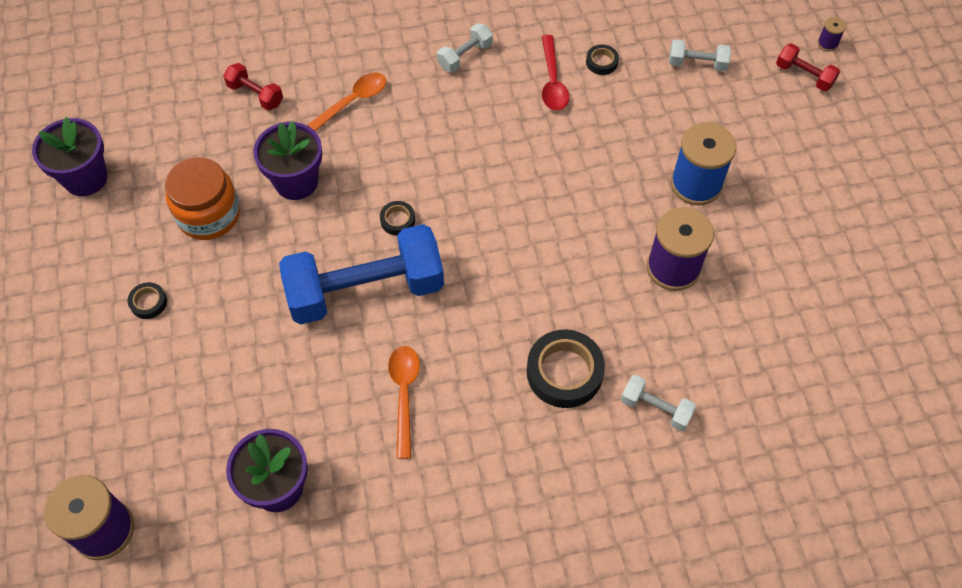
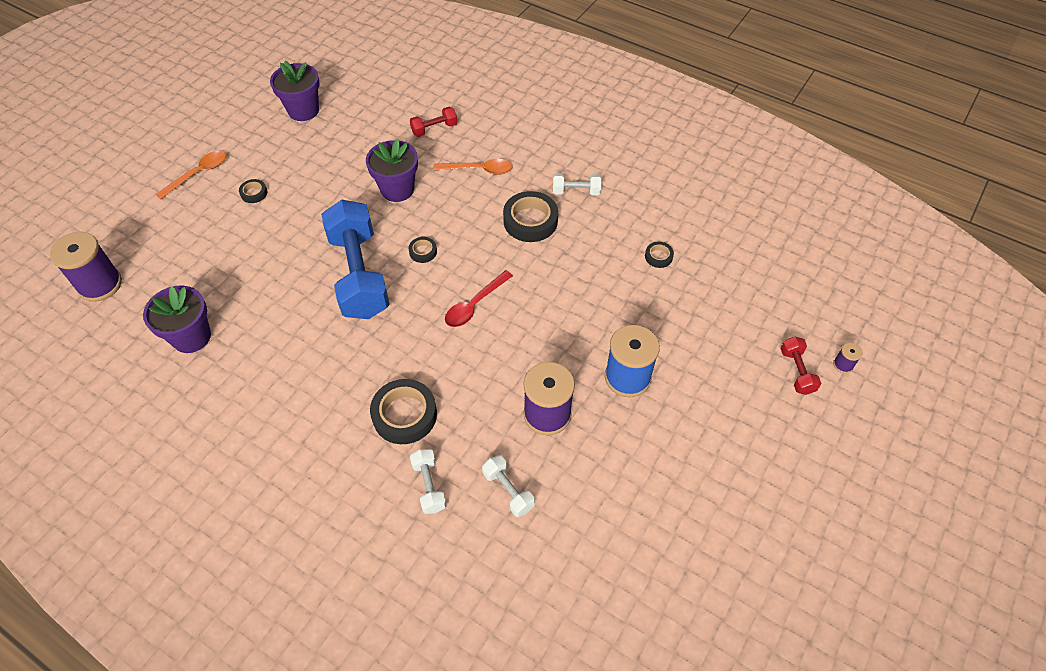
camera: 45 degrees right, 5 degrees down
orange jar [165,157,240,240] -> none
red dumbbell [223,63,283,110] -> red dumbbell turned 75 degrees clockwise [410,107,457,137]
blue dumbbell [279,224,444,324] -> blue dumbbell turned 45 degrees clockwise [321,200,390,319]
orange spoon [388,346,420,459] -> orange spoon moved to [155,151,226,200]
red spoon [542,35,569,111] -> red spoon moved to [445,270,513,327]
white dumbbell [669,39,731,71] -> white dumbbell moved to [482,455,535,517]
none -> black tape [503,191,558,242]

